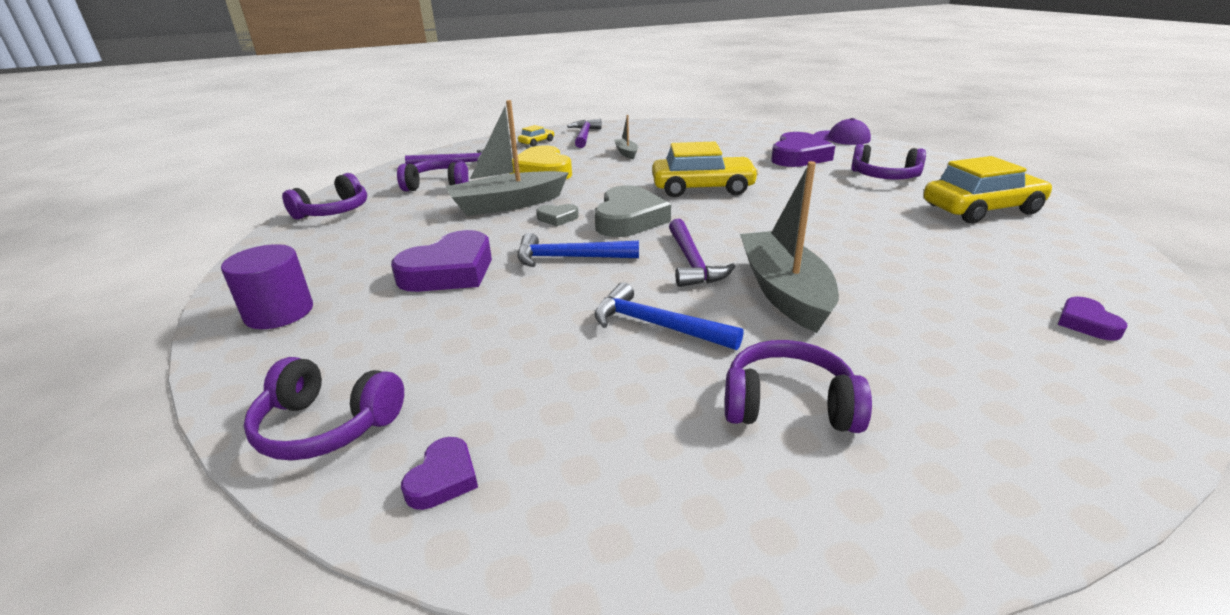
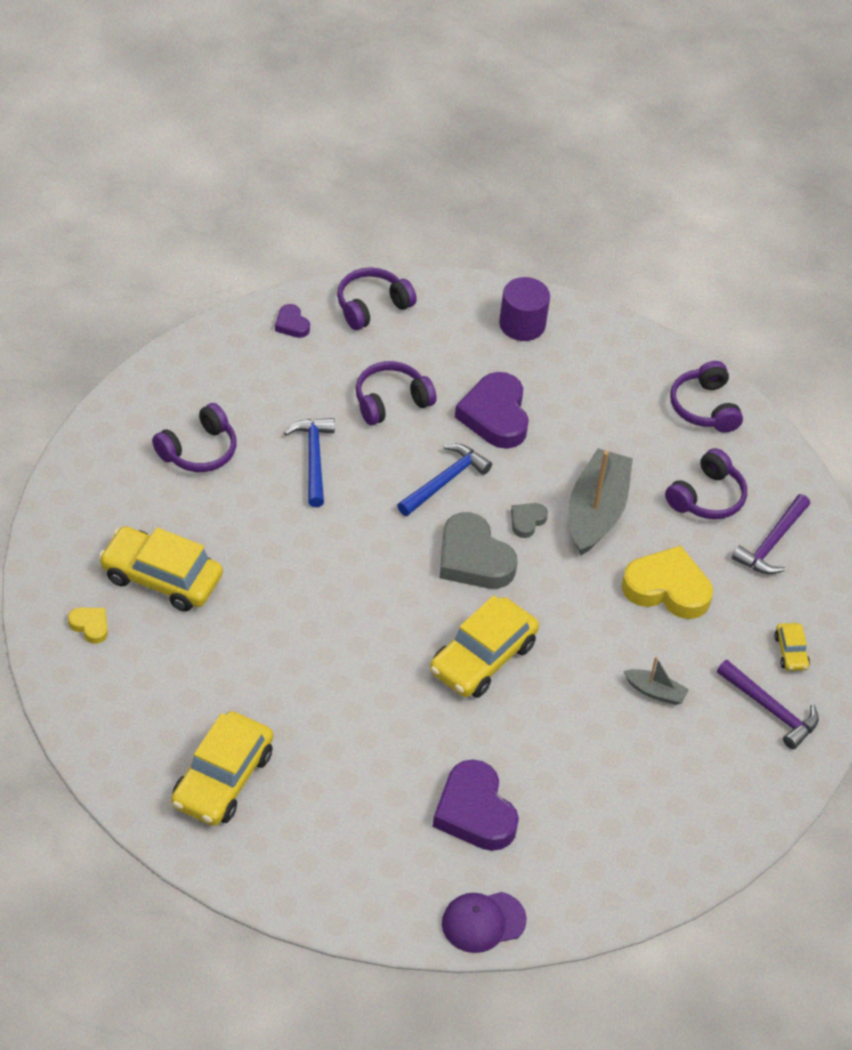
camera: 125 degrees right, 20 degrees up
blue hammer [594,282,744,350] -> blue hammer turned 75 degrees counterclockwise [284,418,335,507]
purple hammer [669,219,736,287] -> none
grey boat [740,161,839,333] -> none
purple headphones [851,144,926,180] -> purple headphones moved to [356,361,437,425]
purple heart [1058,297,1128,341] -> yellow heart [68,608,108,644]
none -> yellow car [99,526,223,612]

